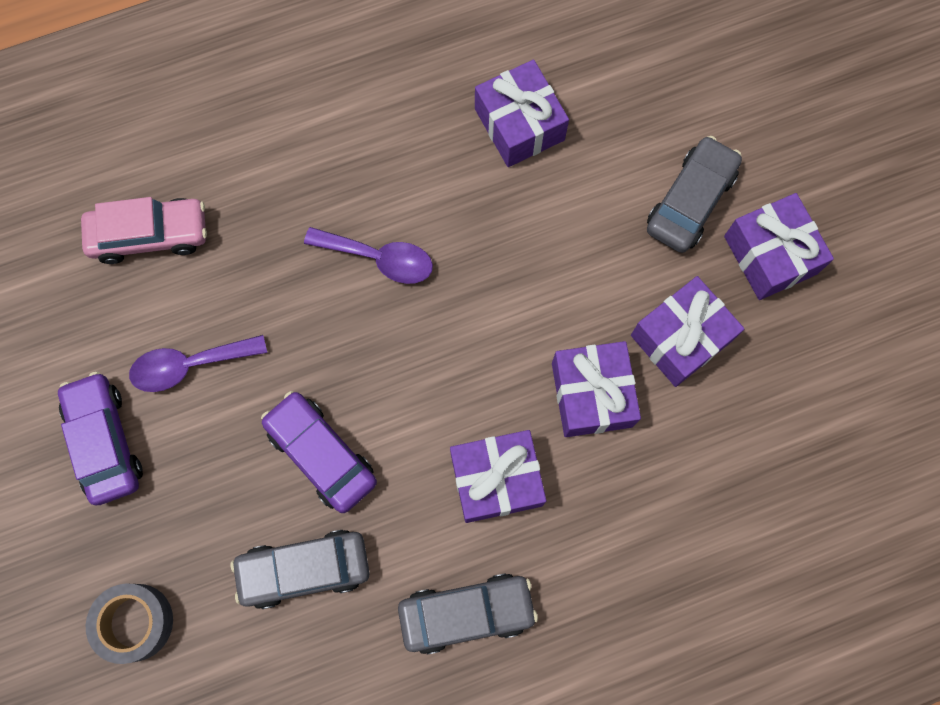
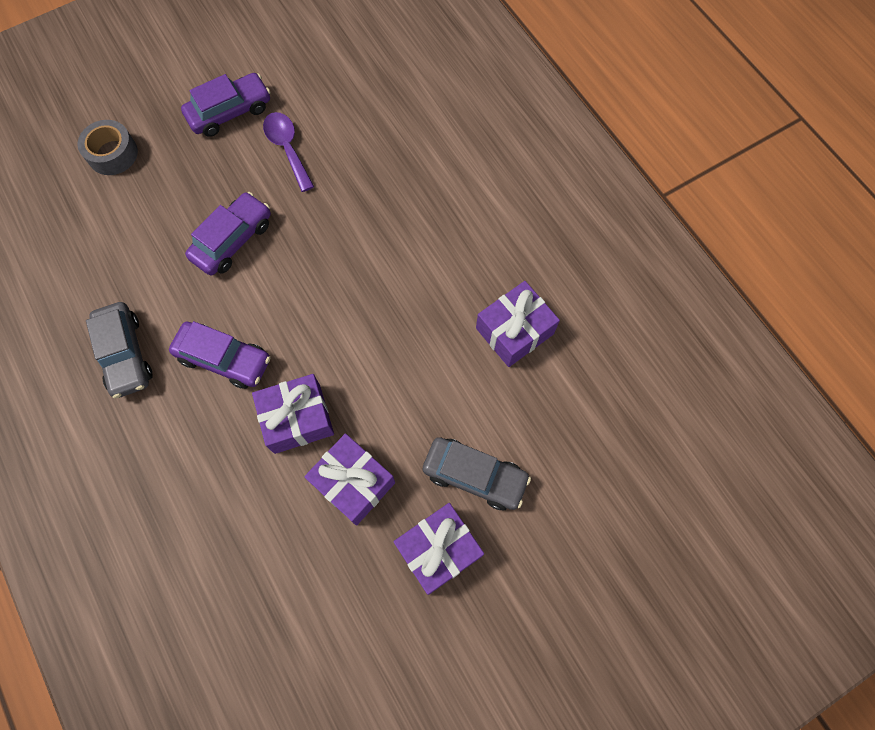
camera: 80 degrees right, 5 degrees down
pink car [81,197,207,264] -> none
grey car [231,530,370,609] -> none
purple spoon [304,227,433,284] -> none
purple gift [450,430,546,523] -> purple car [169,321,271,389]

